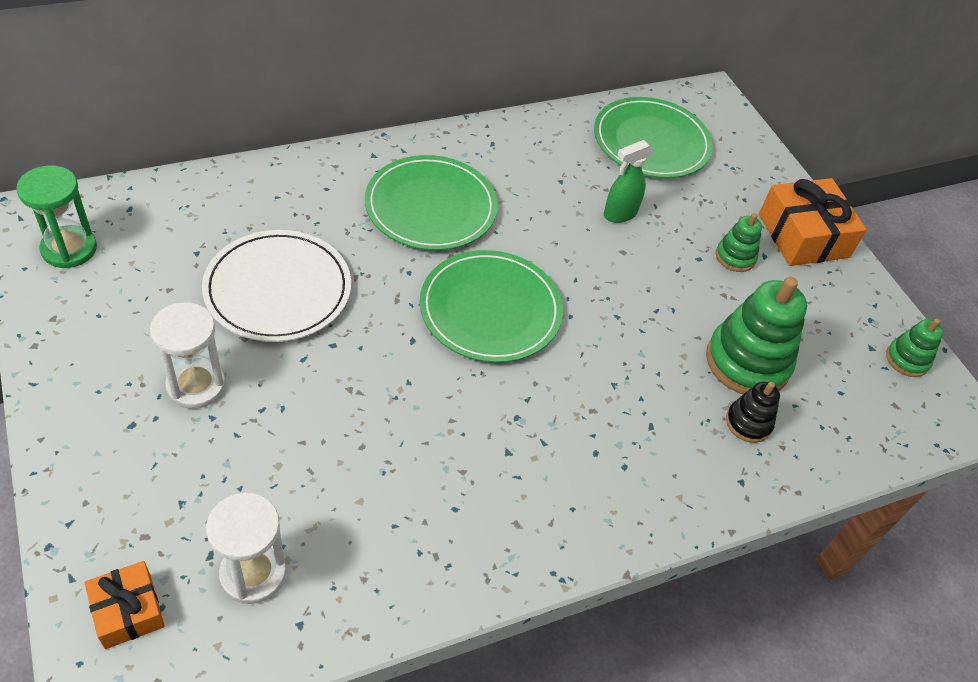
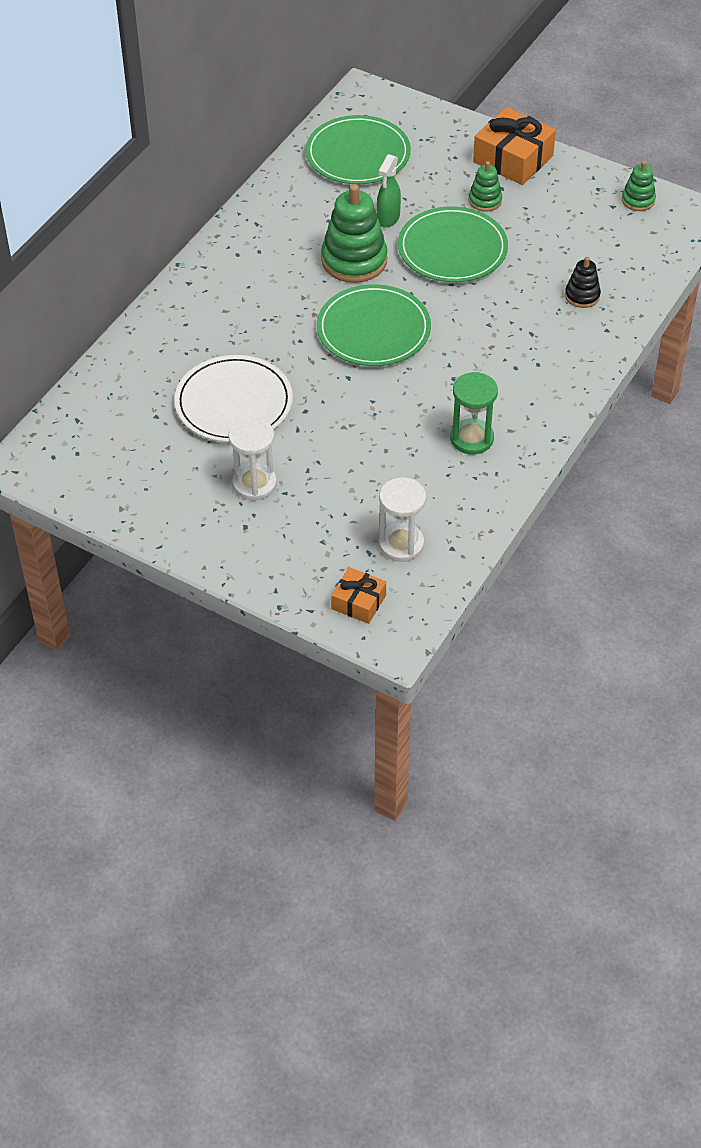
camera: 30 degrees left, 0 degrees up
green hourglass [16,165,97,268] -> green hourglass moved to [450,372,498,455]
green plate [365,155,498,250] -> green plate moved to [398,206,508,282]
green stacking toy [706,277,807,394] -> green stacking toy moved to [321,184,387,283]

